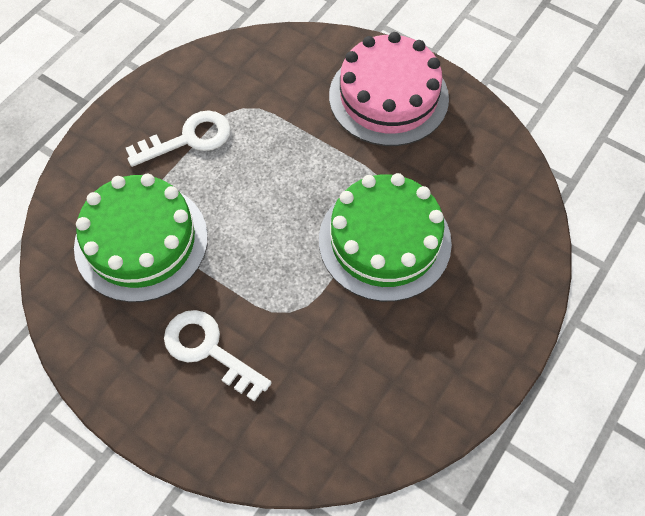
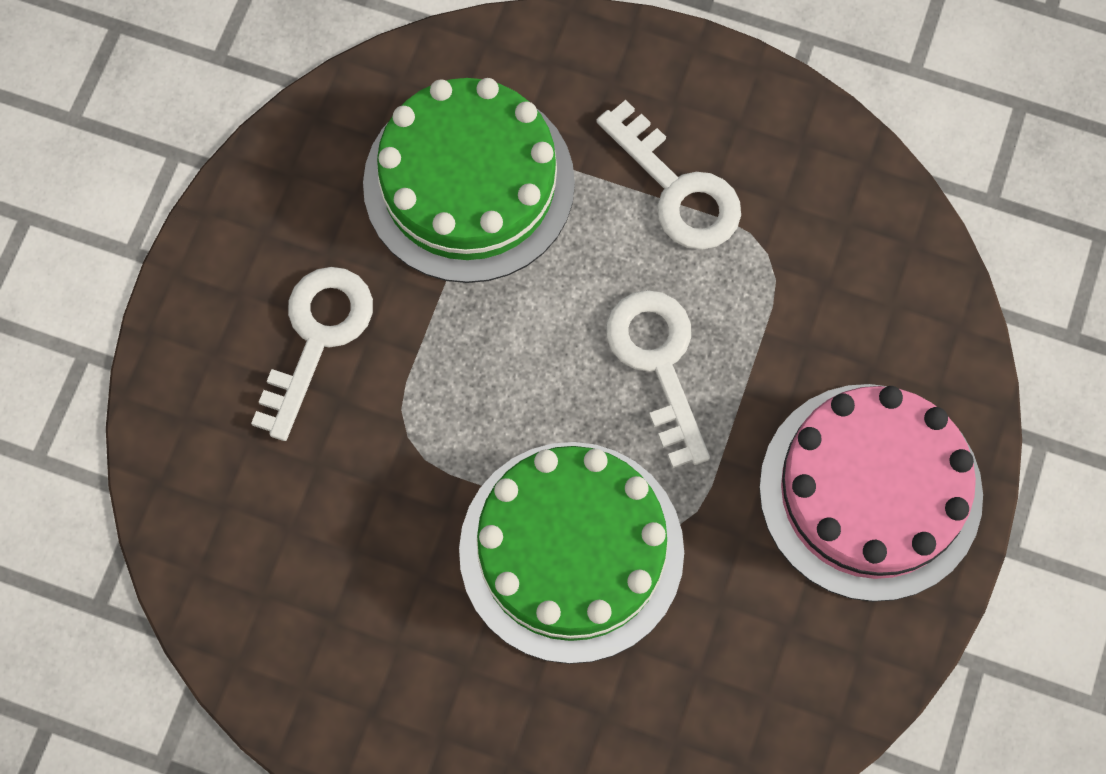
camera: 75 degrees right, 10 degrees up
none -> white key [606,290,710,469]

